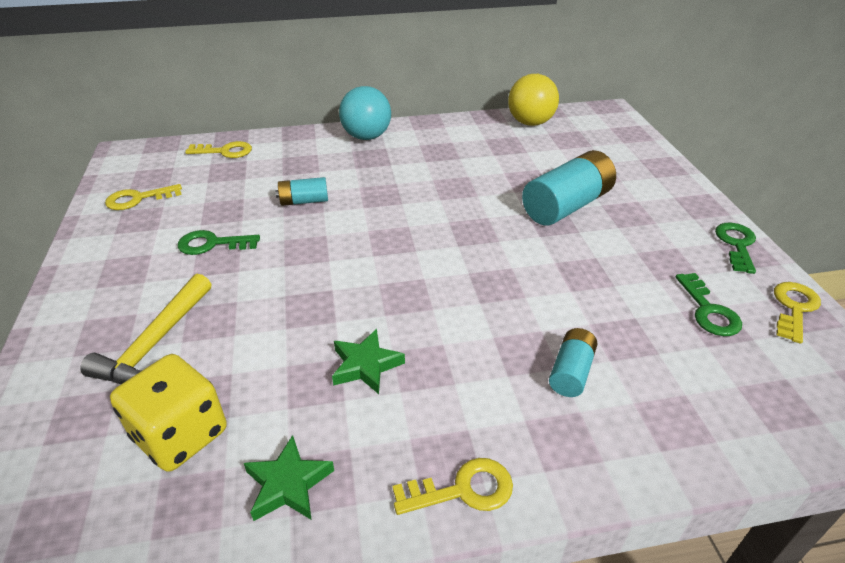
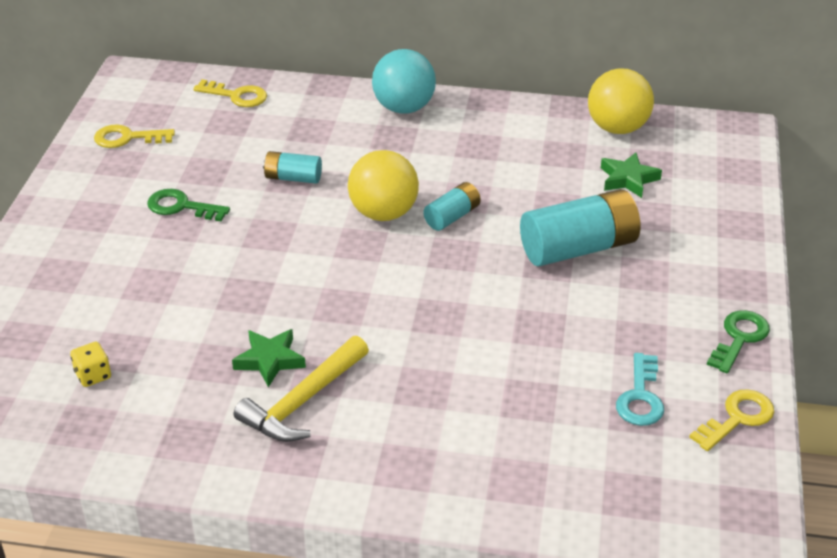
camera: 20 degrees right, 0 degrees up
yellow hammer [80,274,211,384] -> yellow hammer moved to [234,336,369,442]
yellow dice [110,354,227,472] -> yellow dice [70,342,111,387], size x0.48
green star [244,435,334,521] -> green star moved to [601,152,662,198]
yellow key [392,458,513,515] -> none
turquoise battery [549,328,597,397] -> turquoise battery moved to [423,182,481,231]
green key [675,273,742,336] -> turquoise key [616,353,664,426]
none -> yellow ball [348,150,419,221]

